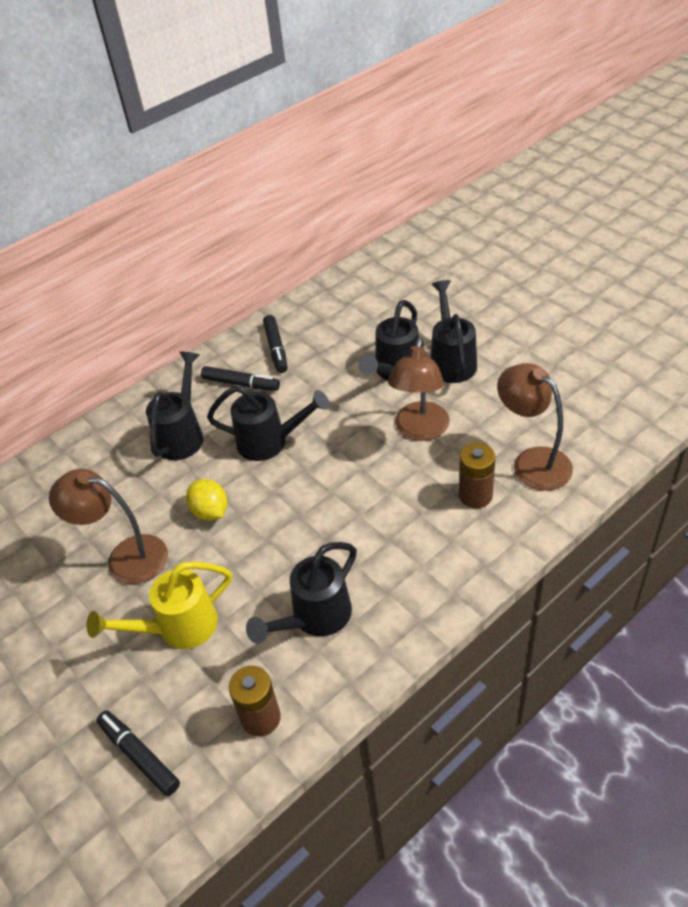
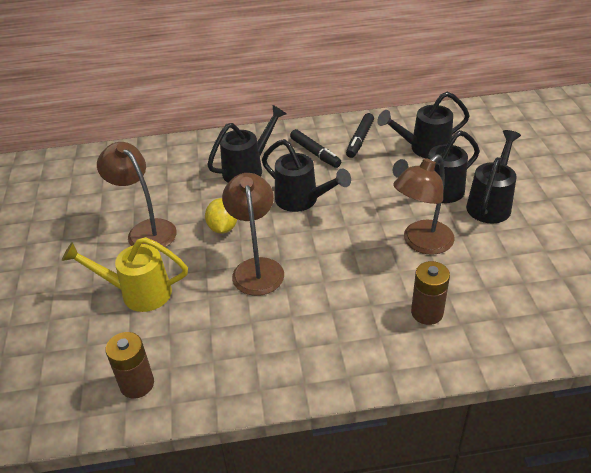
camera: 30 degrees right, 5 degrees down
black marker [97,711,180,796] -> none
black watering can [246,542,357,644] -> black watering can moved to [377,92,470,159]
brown lamp [497,363,573,491] -> brown lamp moved to [222,173,284,296]

